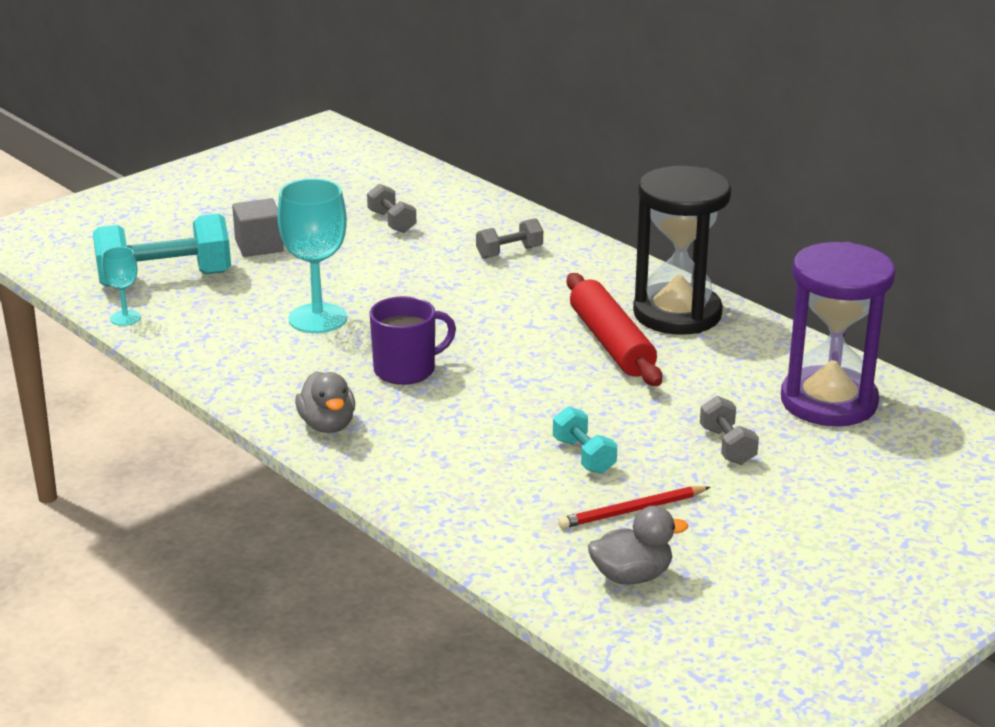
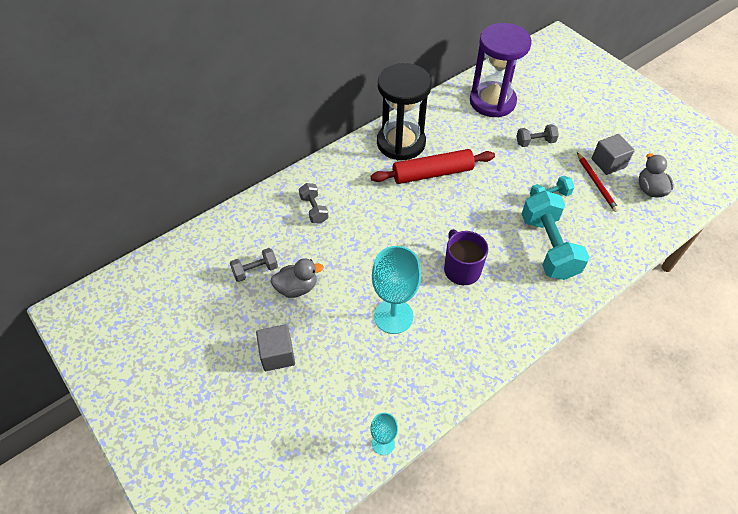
camera: 85 degrees left, 25 degrees up
turquoise dumbbell [93,213,231,286] -> turquoise dumbbell moved to [522,191,589,280]
grey duck [295,371,355,433] -> grey duck moved to [270,258,324,298]
none -> grey cube [592,134,635,175]

